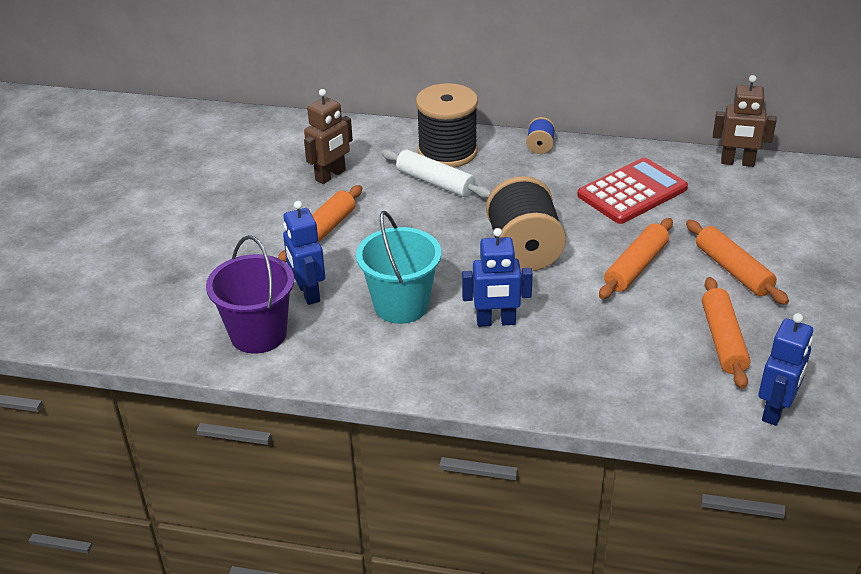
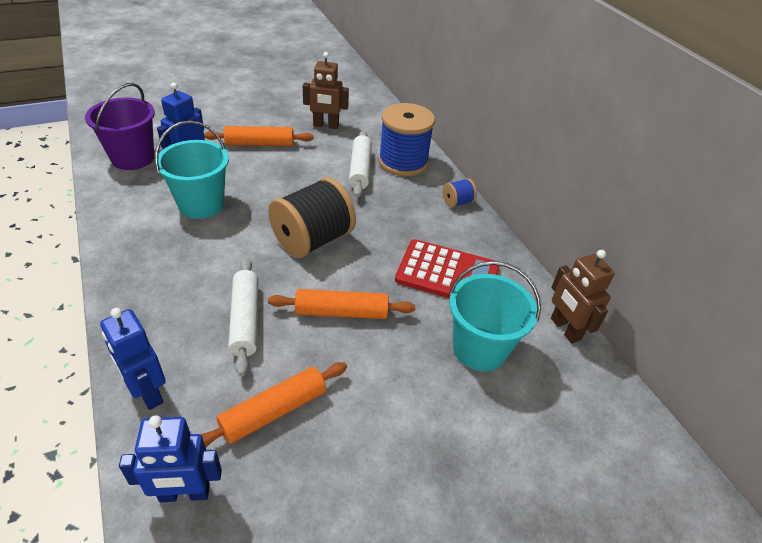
camera: 50 degrees right, 5 degrees up
black spool [416,83,478,167] -> blue spool [378,103,435,176]
blue robot [462,228,533,327] -> blue robot moved to [100,308,166,410]
orange rolling pin [686,220,789,305] -> none
none -> white rolling pin [228,258,258,376]
none -> turquoise bucket [449,261,541,371]

